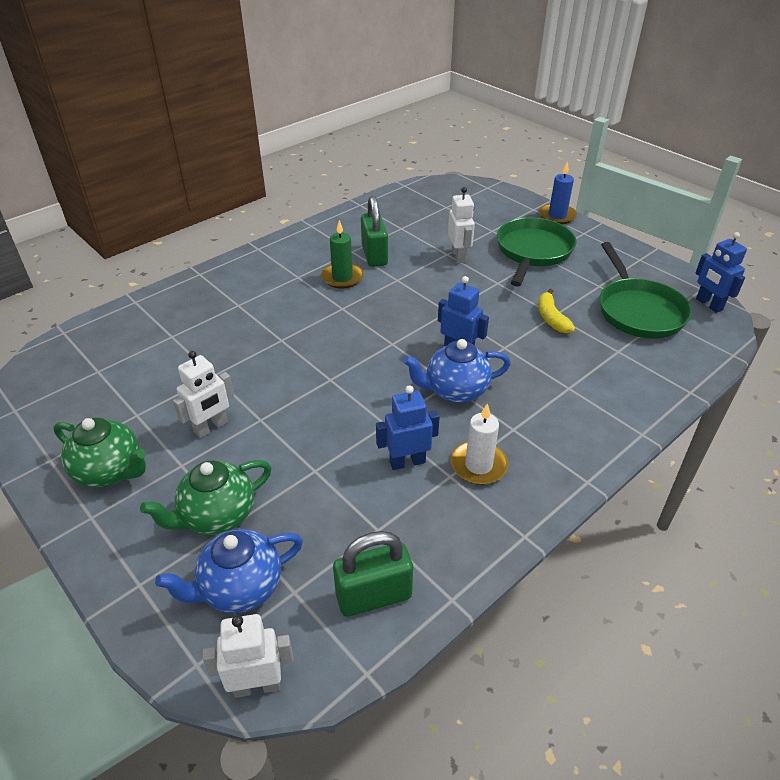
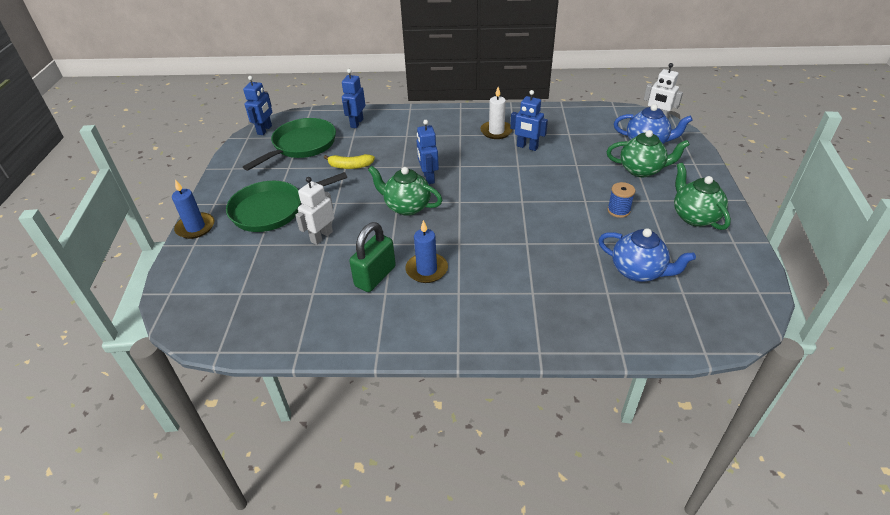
camera: 135 degrees left, 0 degrees up
white robot [173,351,234,438] -> blue spool [607,182,635,218]
green candle [321,220,364,289] -> blue candle [406,220,448,283]
green padlock [333,531,413,617] -> none
blue teapot [403,339,511,403] -> blue teapot moved to [598,228,696,282]
yellow banana [538,289,575,333] -> yellow banana turned 60 degrees clockwise [323,154,375,169]
none -> blue robot [342,69,365,128]
none -> green teapot [368,166,442,216]

